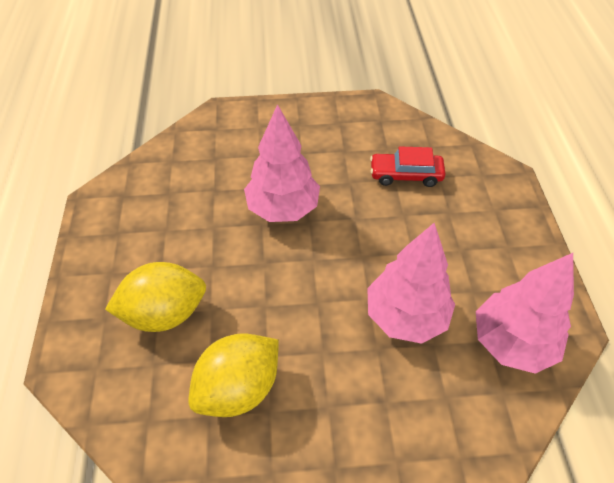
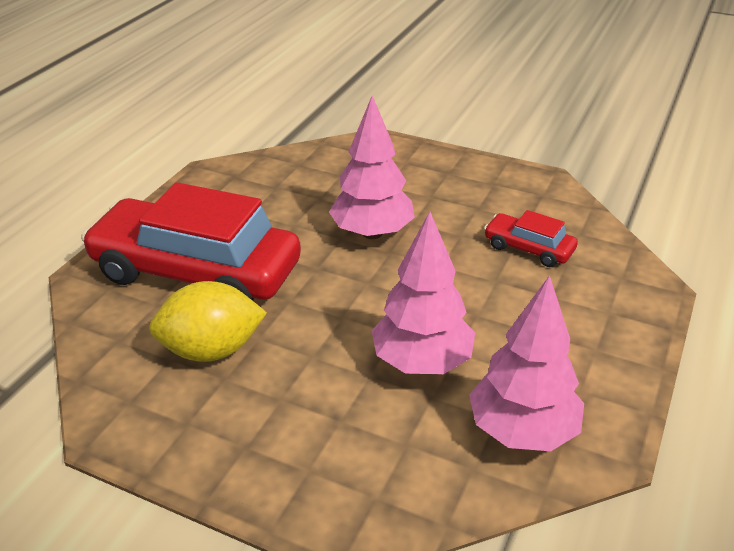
camera: 30 degrees right, 15 degrees down
yellow lemon [105,262,206,332] -> red car [81,182,301,301]

